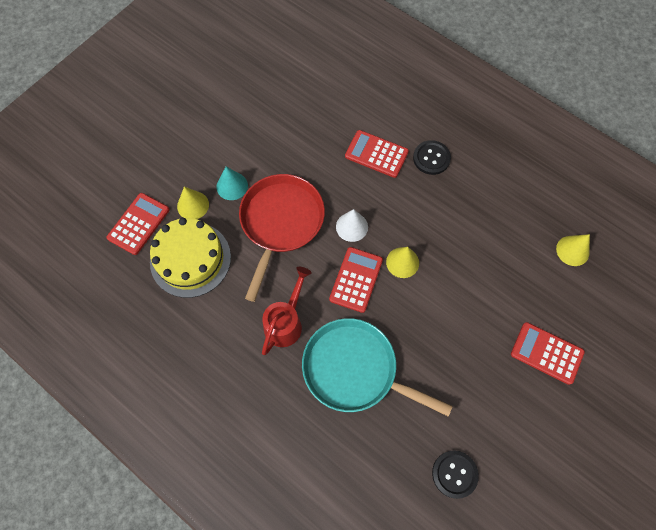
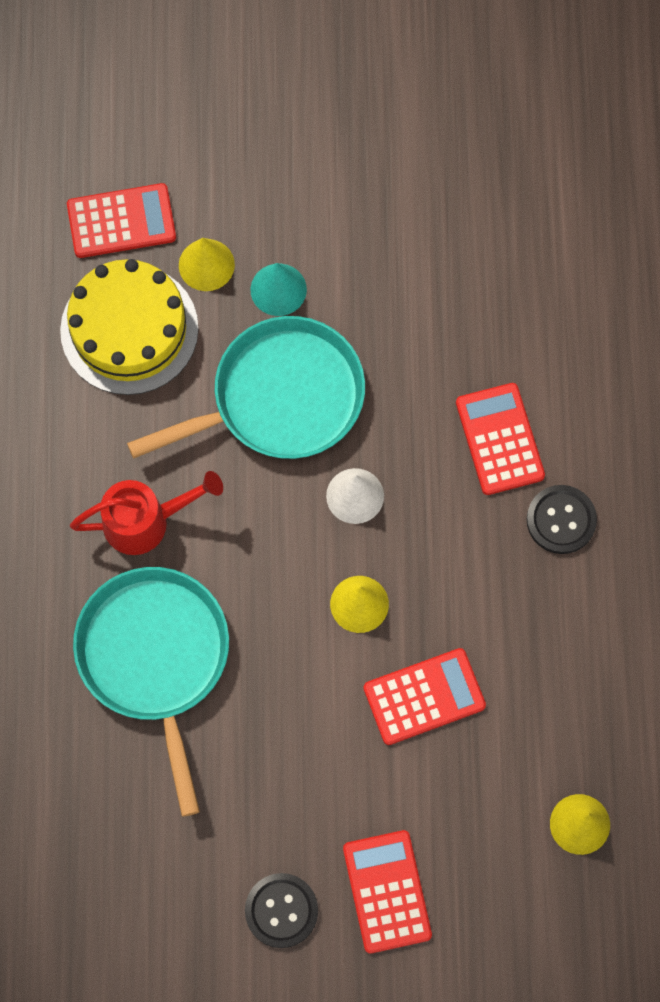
camera: 50 degrees right, 5 degrees up
red pan [239,174,325,302] -> turquoise pan [127,316,365,459]
red calculator [329,247,383,313] -> red calculator moved to [364,648,486,745]
black button [432,450,479,499] -> black button moved to [245,873,318,948]

